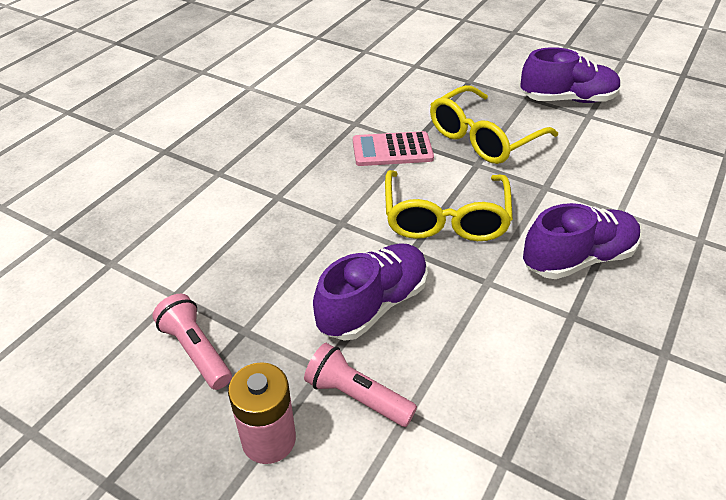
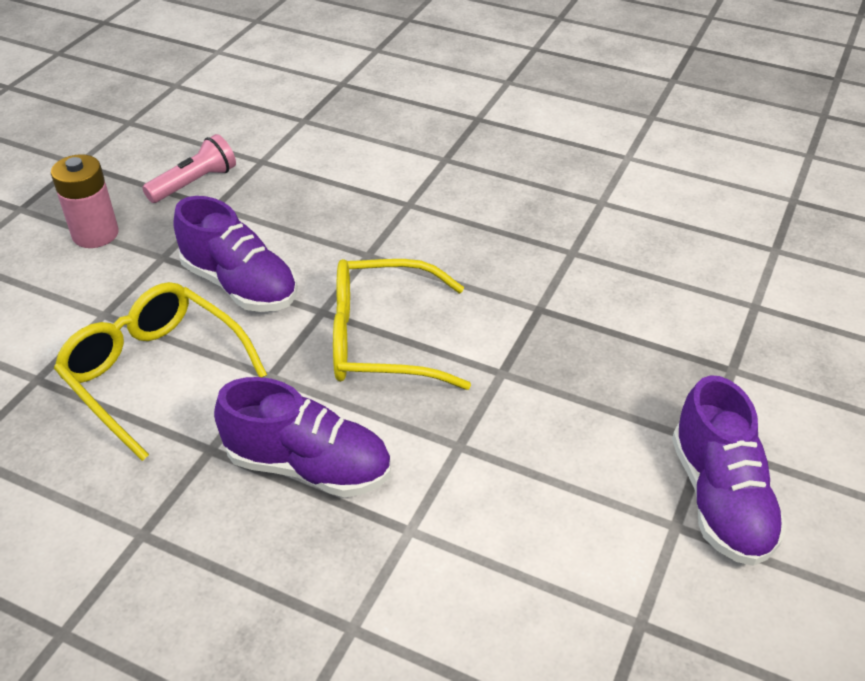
camera: 85 degrees right, 0 degrees up
pink flashlight [304,343,417,427] -> none
pink calculator [353,131,434,166] -> none
yellow glasses [430,85,558,164] -> yellow glasses moved to [54,282,267,461]
purple shoe [523,203,641,279] -> purple shoe turned 45 degrees counterclockwise [214,377,391,497]

